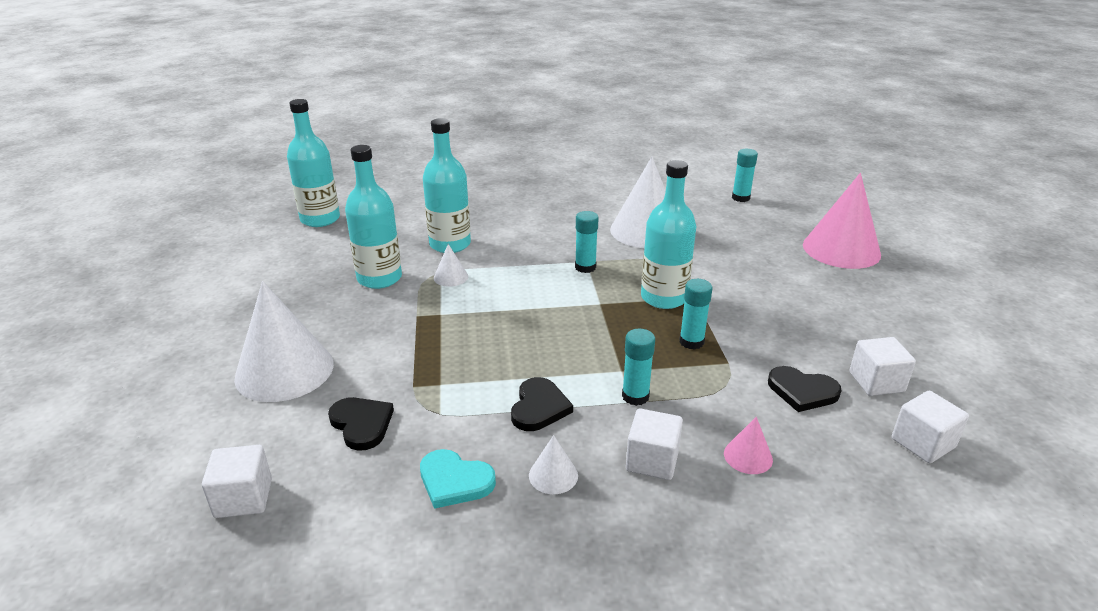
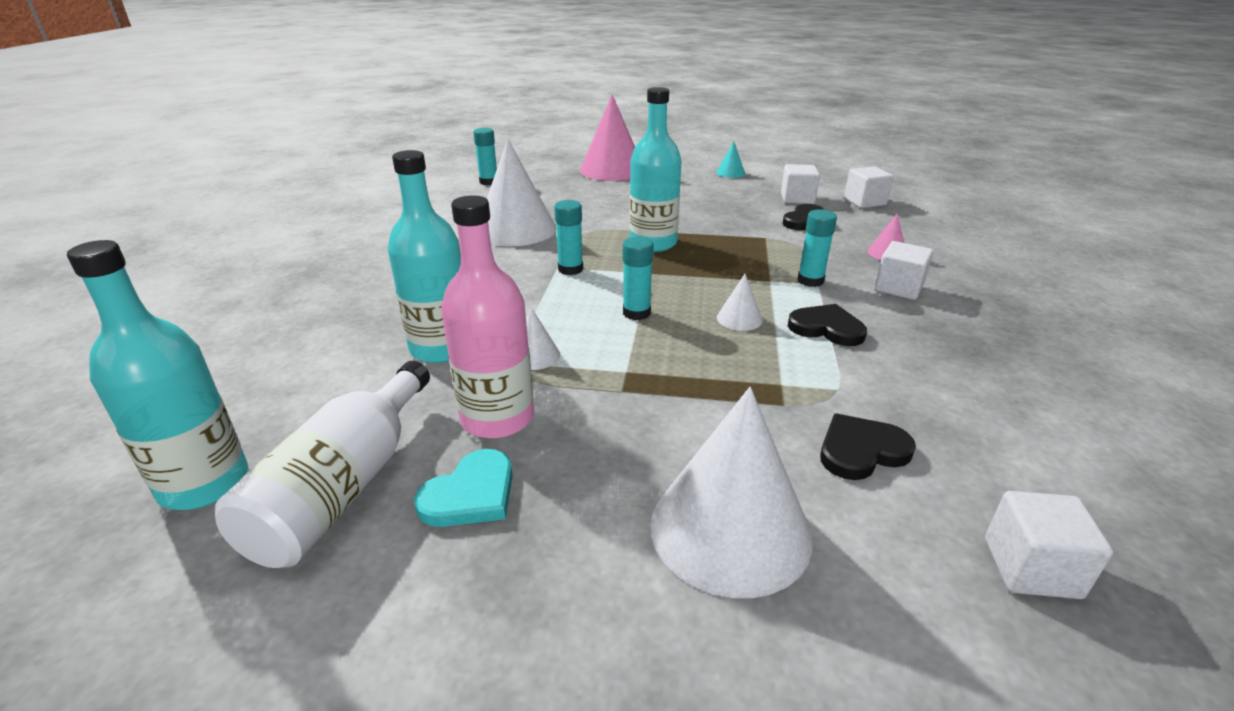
camera: 75 degrees left, 0 degrees up
turquoise bottle [345,145,402,289] -> pink bottle [441,195,534,439]
turquoise heart [420,449,496,509] -> turquoise heart moved to [414,449,513,527]
white cone [529,435,578,494] -> white cone moved to [717,274,763,331]
turquoise glue stick [679,279,712,350] -> turquoise glue stick moved to [623,237,654,320]
none -> white bottle [215,361,430,568]
none -> turquoise cone [716,141,745,178]

